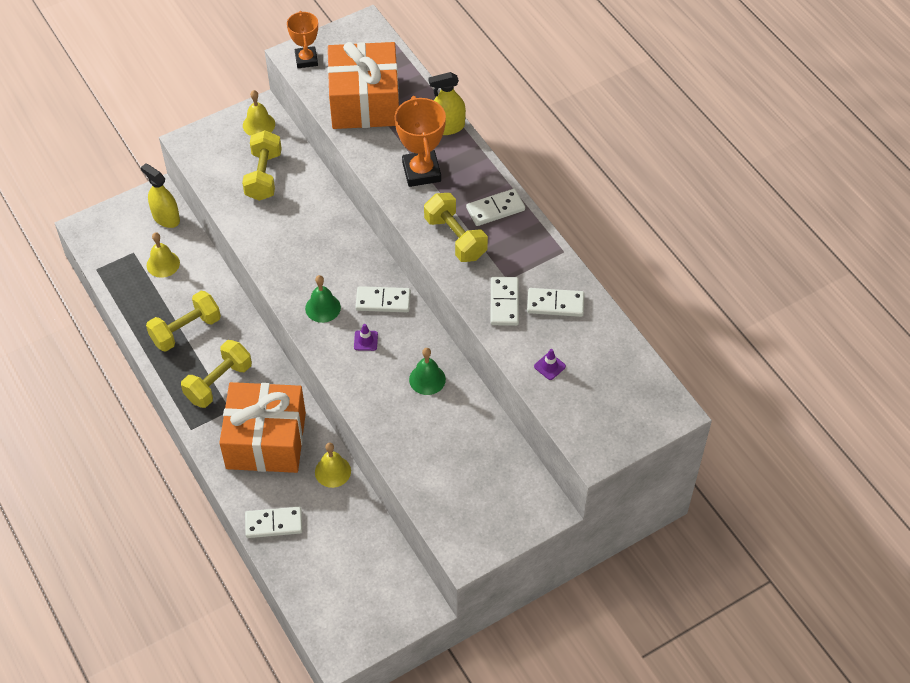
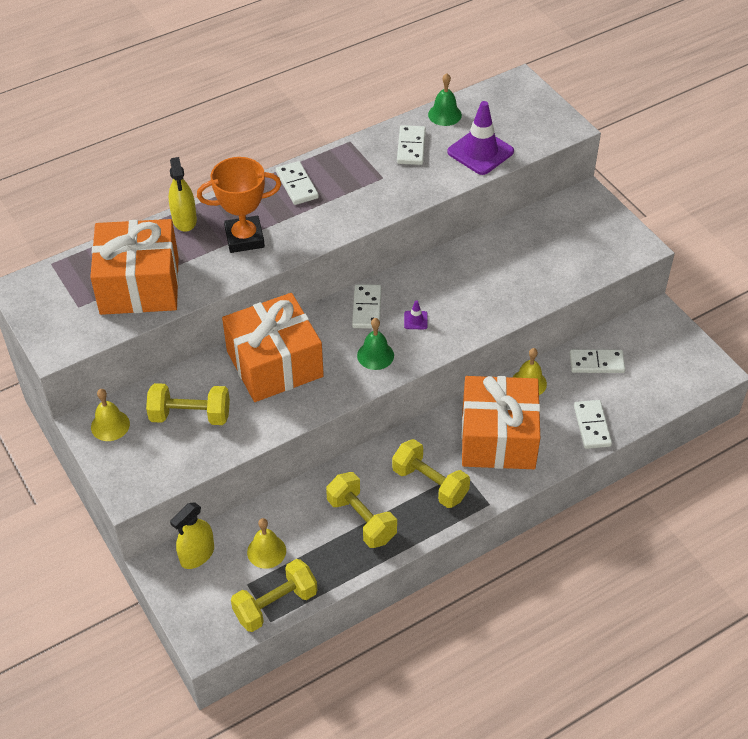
camera: 90 degrees left, 5 degrees down
orange trophy [287,11,318,68] -> none
green bell [409,348,446,395] -> green bell moved to [428,73,462,126]
yellow dumbbell [424,193,488,262] -> yellow dumbbell moved to [231,559,317,632]
white domino [491,277,519,326] -> white domino moved to [570,349,625,373]
purple traffic cone [534,349,566,380] -> purple traffic cone [447,101,514,175], size x2.31
none -> orange gift [222,293,324,402]

